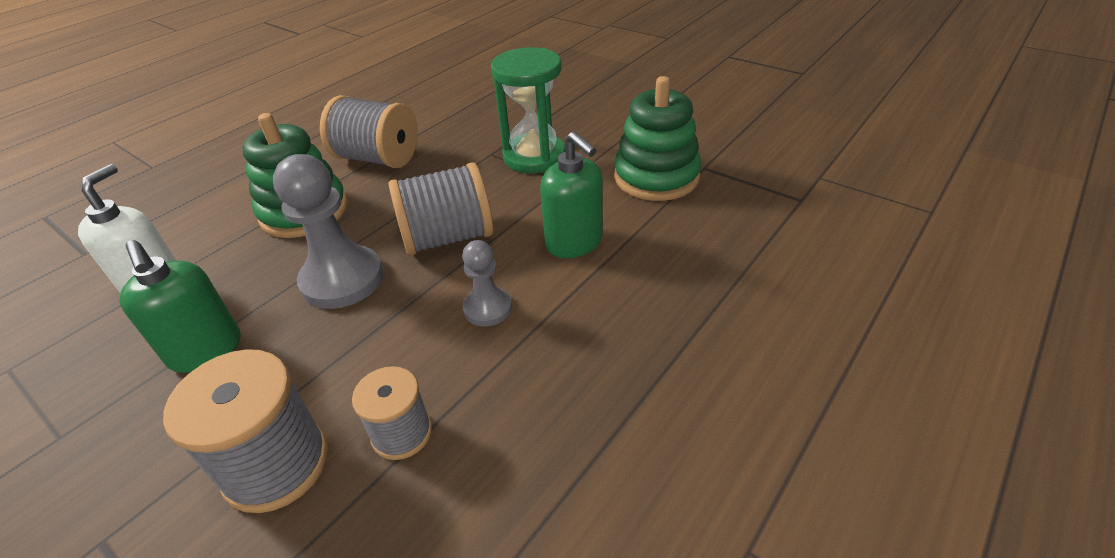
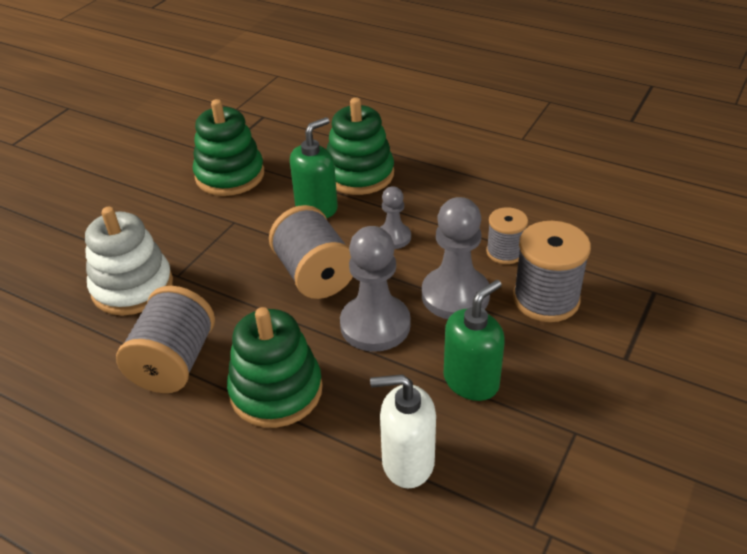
camera: 100 degrees left, 0 degrees up
green hourglass [491,47,565,173] -> none
none -> white stacking toy [85,207,173,316]
none -> green stacking toy [326,97,394,195]
none -> grey pawn [422,197,490,319]

